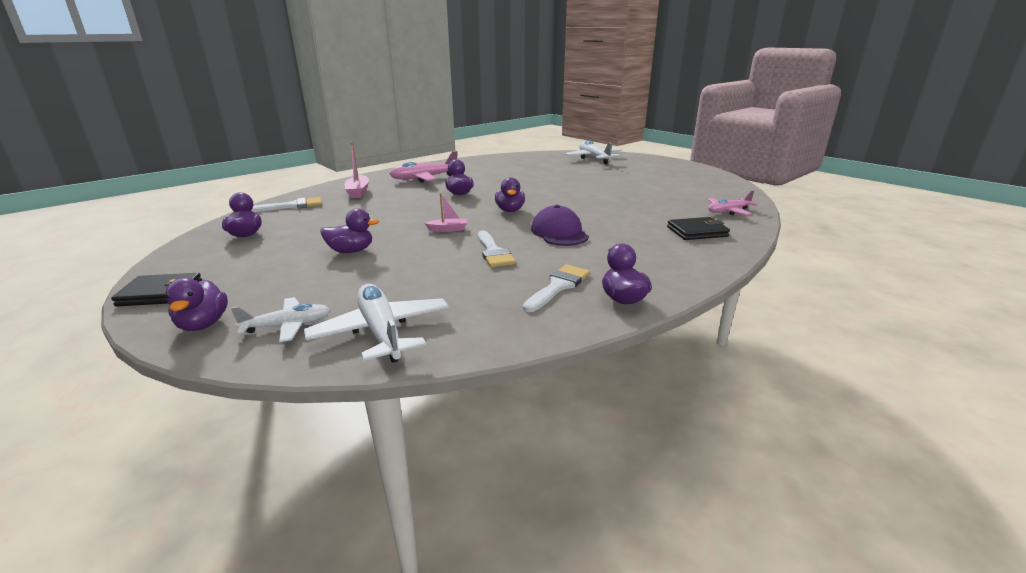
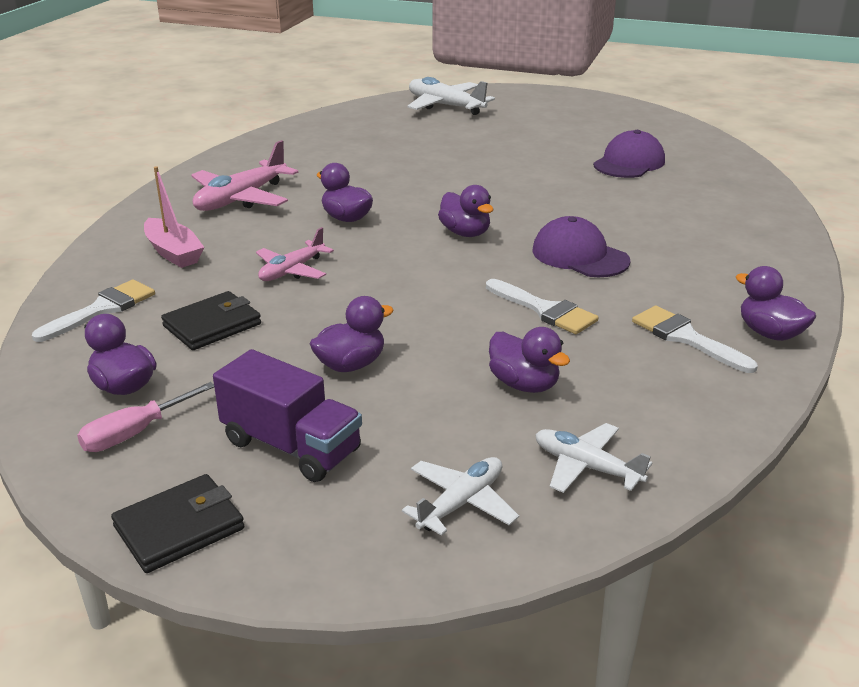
camera: 30 degrees left, 5 degrees up
purple duck [165,278,228,331] -> purple duck moved to [489,327,570,393]
white plane [304,284,449,363] -> white plane [535,423,652,493], size x0.63
pink boat [425,193,467,232] -> none
white brush [523,264,590,312] -> white brush turned 45 degrees counterclockwise [632,306,758,373]
black wallet [667,217,730,240] -> black wallet moved to [161,291,261,350]
pink plane [708,190,758,215] -> pink plane moved to [256,227,334,281]
none -> pink screwdriver [77,382,214,452]
none -> purple truck [213,349,362,482]
none -> purple cap [593,130,665,178]

